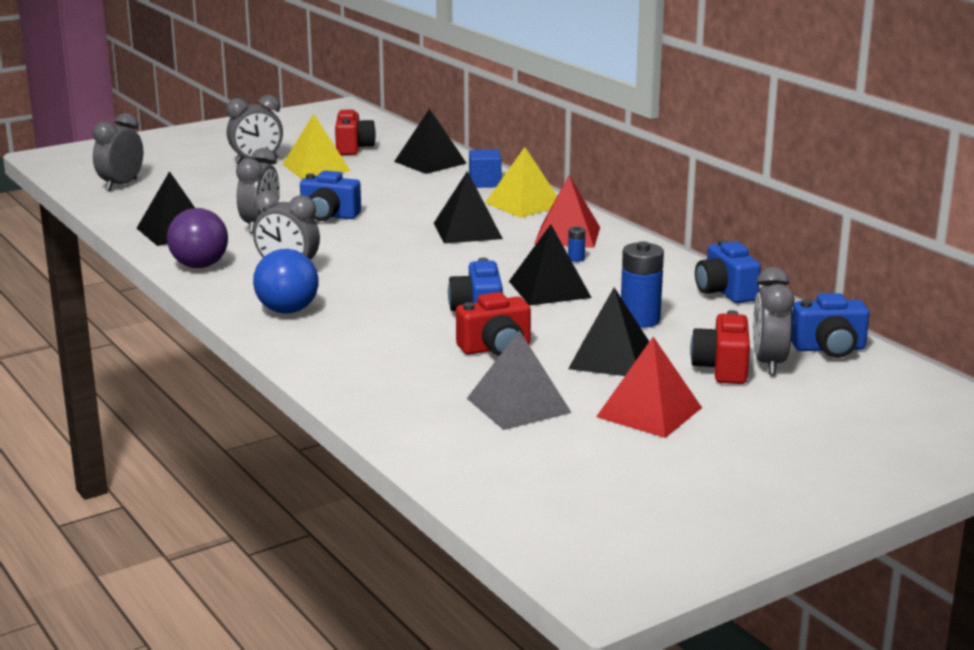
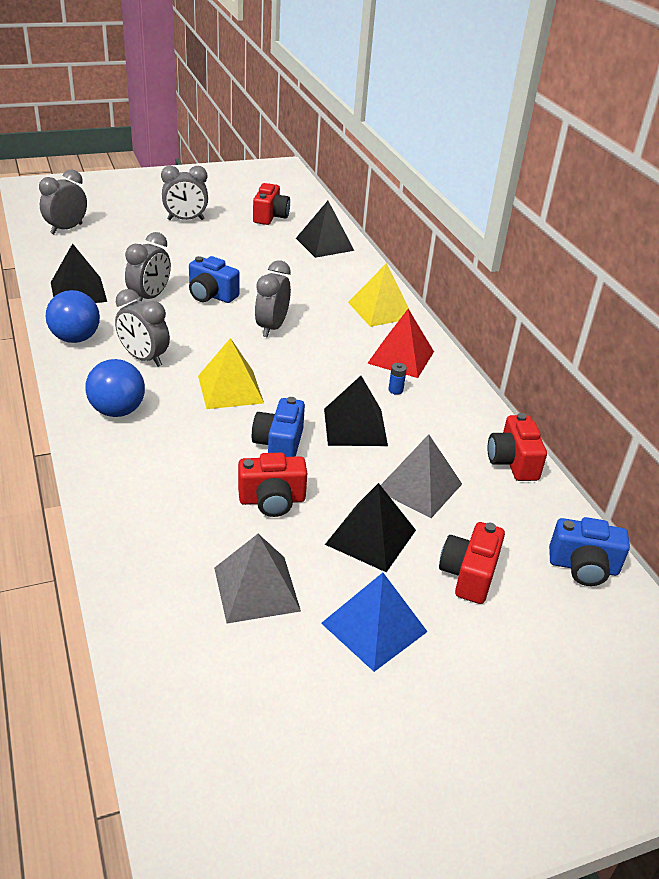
camera: 10 degrees right, 15 degrees up
purple ball [167,208,228,268] -> blue ball [46,290,100,343]
yellow pyramid [282,114,350,179] -> yellow pyramid moved to [198,338,264,409]
black pyramid [434,171,503,243] -> none
blue cube [469,149,502,188] -> none
red pyramid [596,337,702,438] -> blue pyramid [321,573,428,672]
blue battery [621,241,664,328] -> grey pyramid [381,434,462,518]
blue camera [695,240,761,303] -> red camera [488,413,547,481]
grey clock [753,267,795,375] -> grey clock moved to [255,260,291,337]

